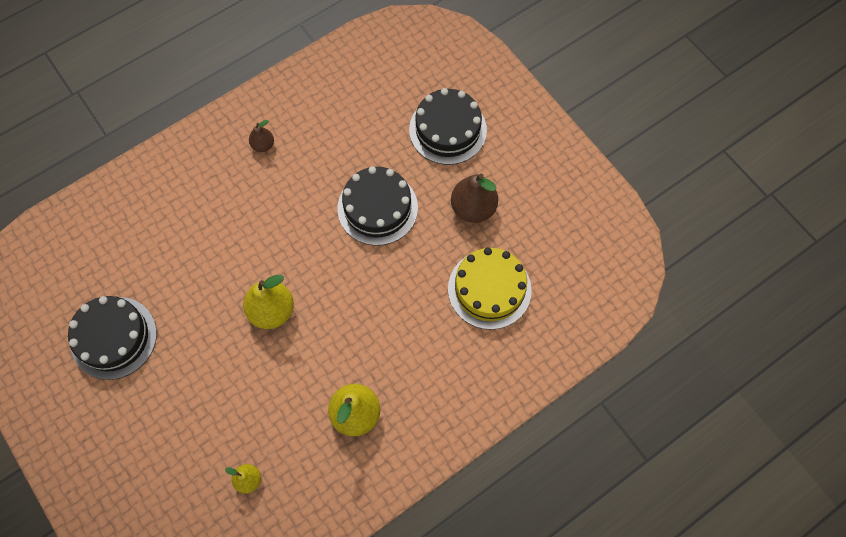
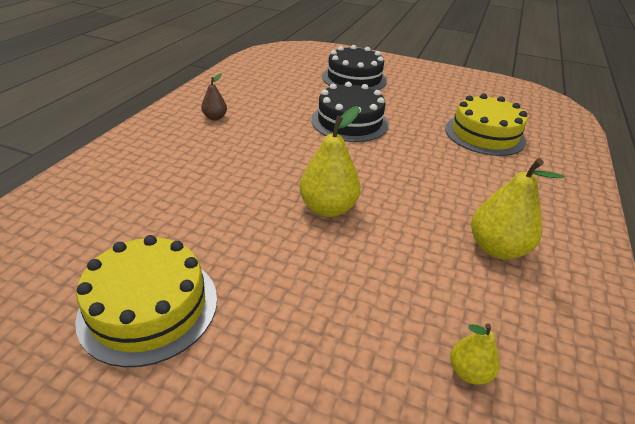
camera: 35 degrees left, 30 degrees down
black cake [68,296,157,380] -> yellow cake [75,235,217,367]
brown pear [451,174,498,223] -> none

